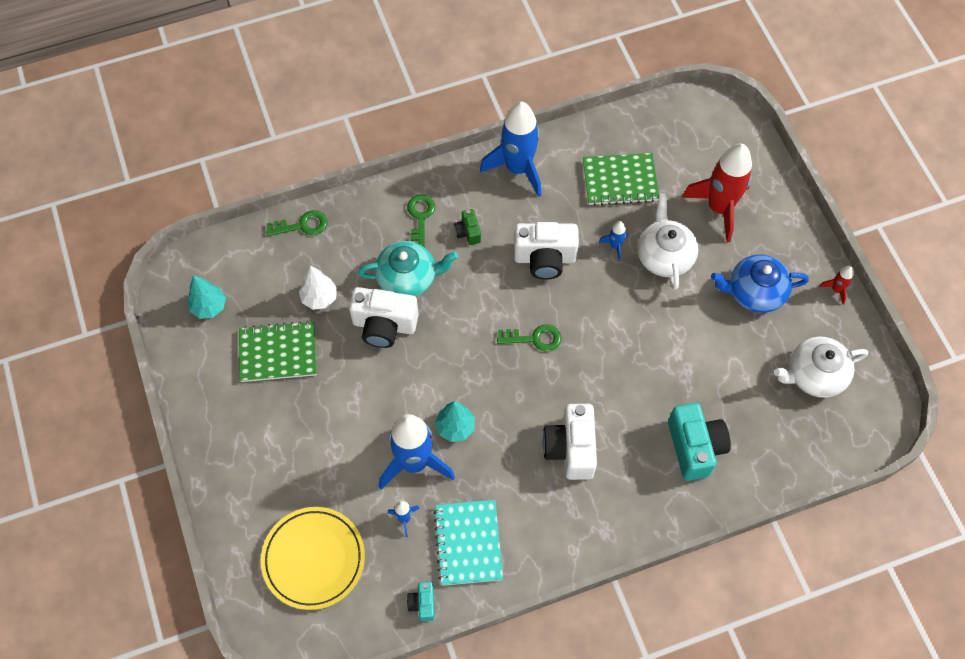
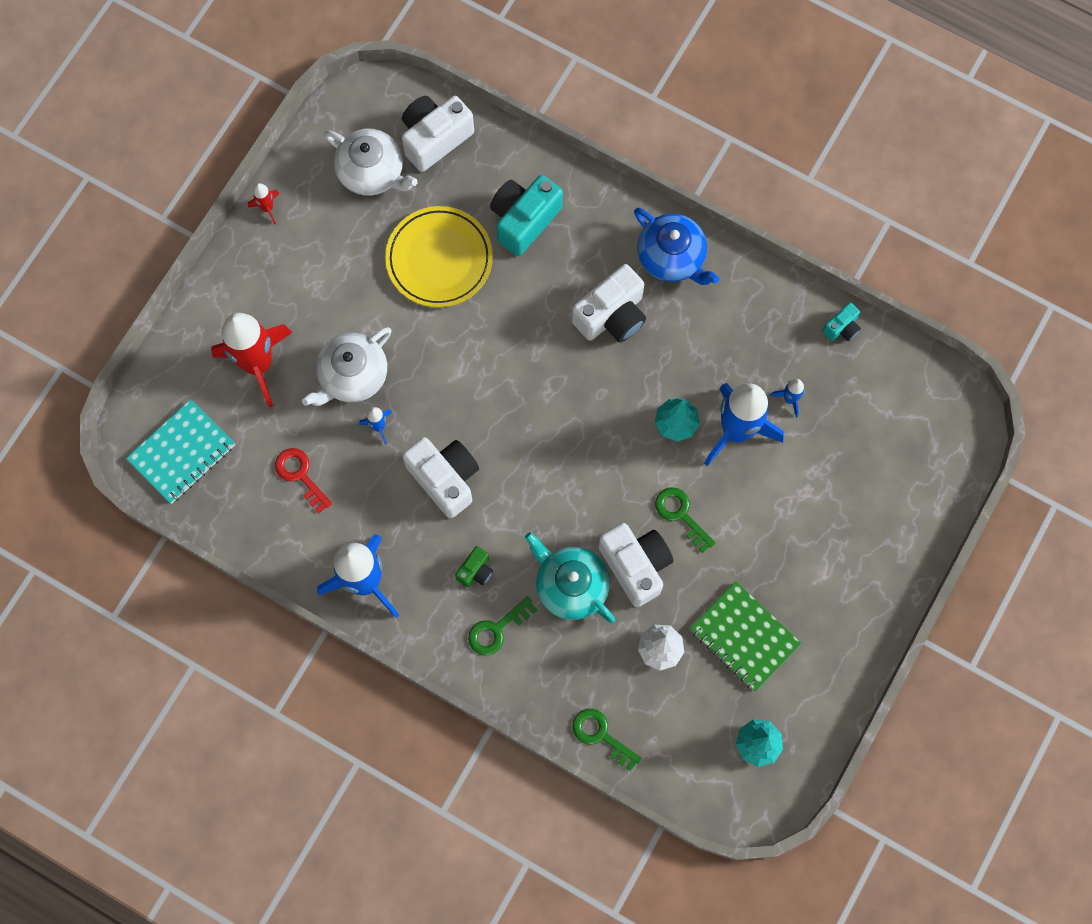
camera: 130 degrees left, 10 degrees up
yellow plate [261,507,365,610] -> yellow plate moved to [385,206,493,307]
turquoise notebook [433,500,503,586] -> turquoise notebook moved to [126,399,235,504]
green key [497,324,561,352] -> green key moved to [655,487,716,553]
green notebook [583,153,659,206] -> red key [275,448,332,513]
blue teapot [711,254,809,313] -> blue teapot moved to [634,208,719,285]
none -> white camera [402,96,474,172]

